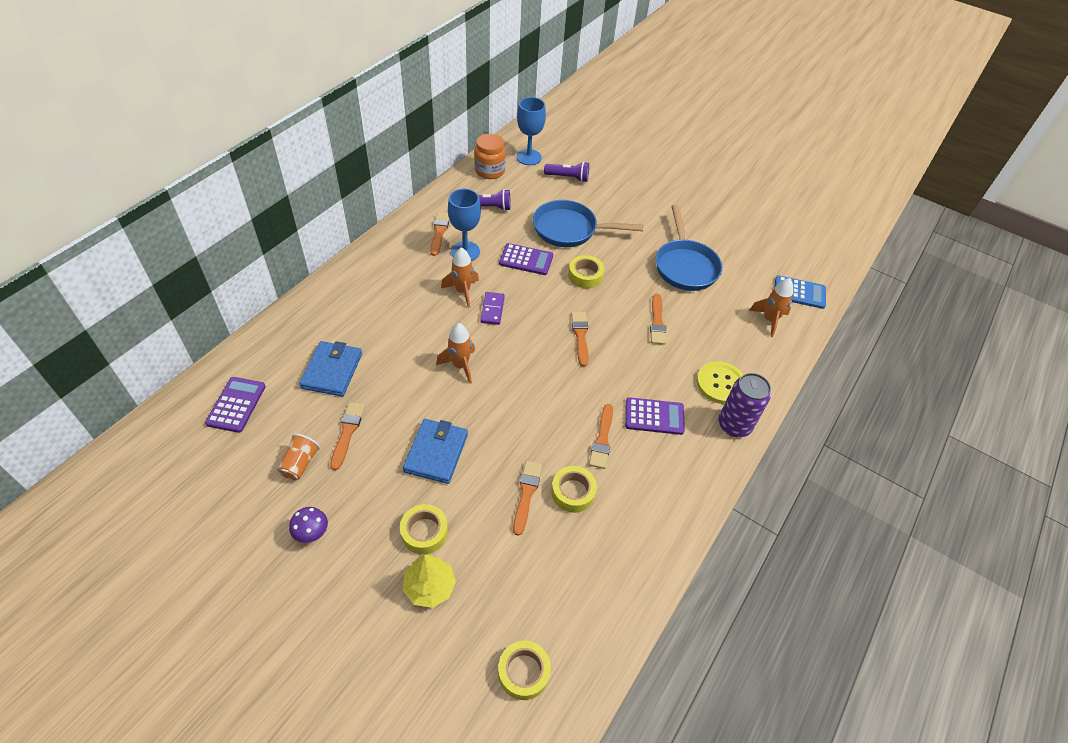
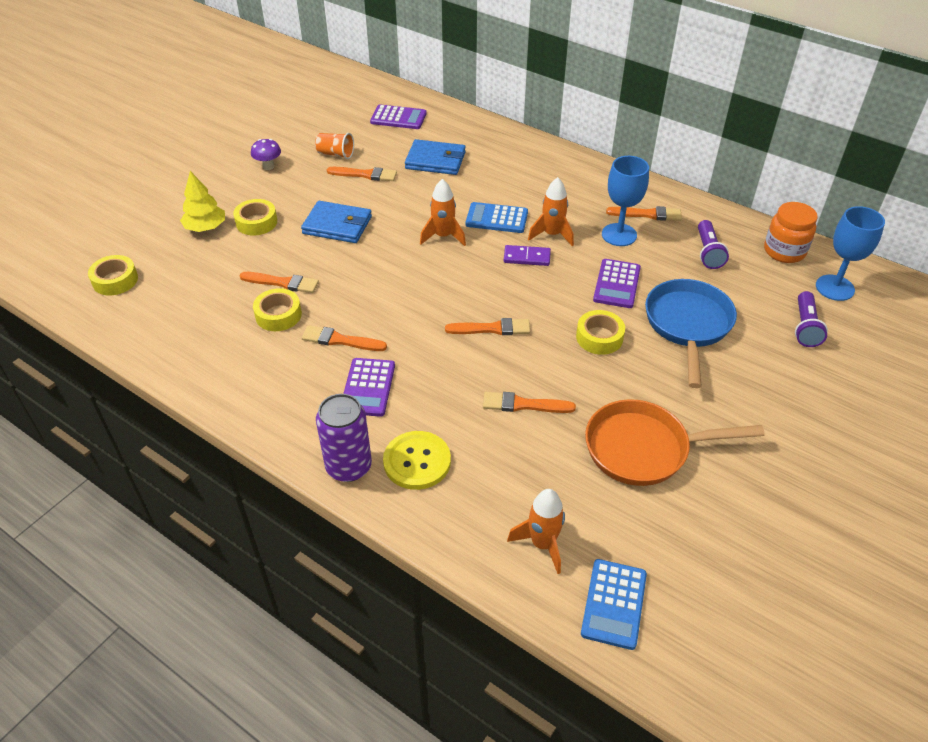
camera: 95 degrees right, 5 degrees down
blue pan [656,205,722,291] -> orange pan [585,399,765,486]
none -> blue calculator [466,202,528,233]

